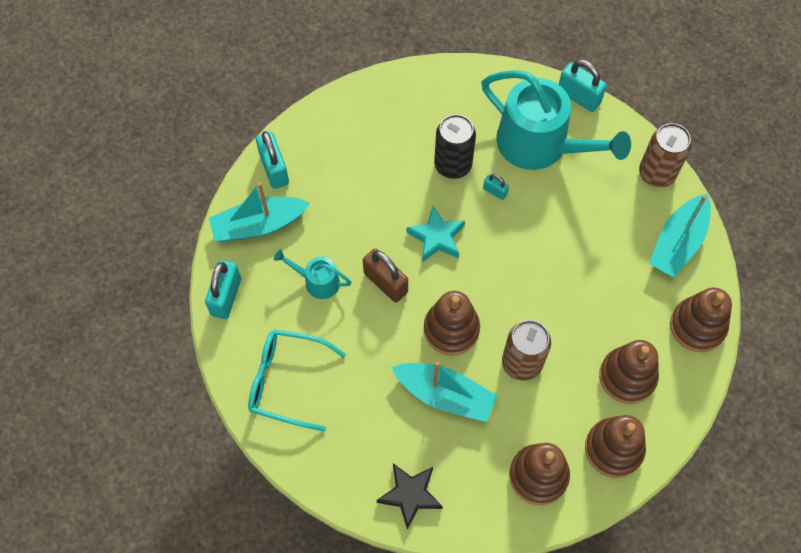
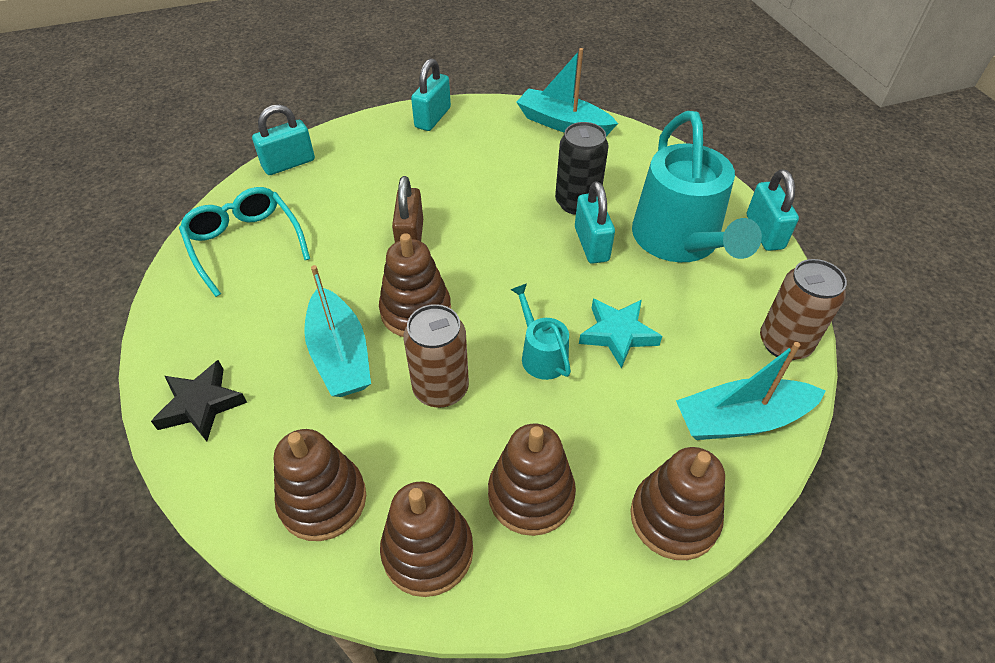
camera: 45 degrees right, 15 degrees down
turquoise boat [209,182,310,242] -> turquoise boat moved to [516,48,618,136]
turquoise watering can [274,249,352,299] -> turquoise watering can moved to [510,283,571,380]
turquoise star [406,206,465,262] -> turquoise star moved to [579,299,662,369]
turquoise padlock [483,174,509,200] -> turquoise padlock [575,181,615,264], size x1.90

